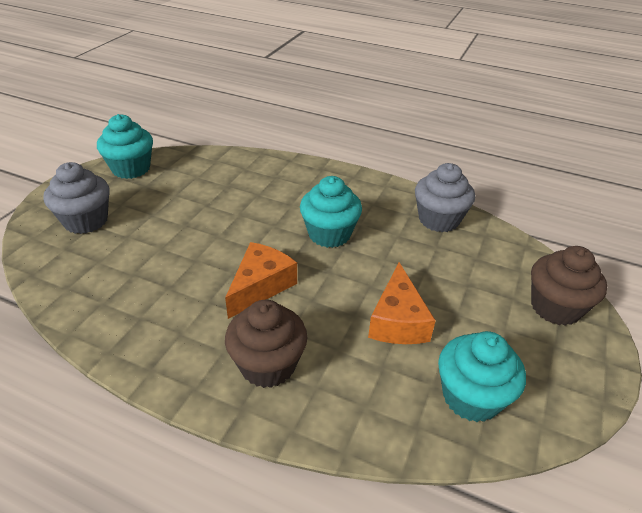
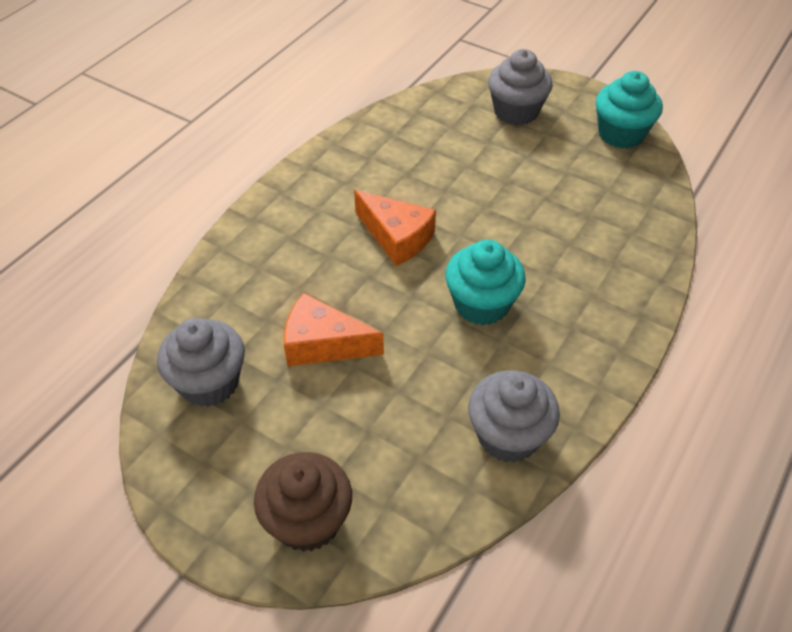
camera: 100 degrees right, 10 degrees up
brown cupcake [225,300,307,388] -> none
turquoise cupcake [438,331,526,422] -> grey cupcake [157,318,245,407]

